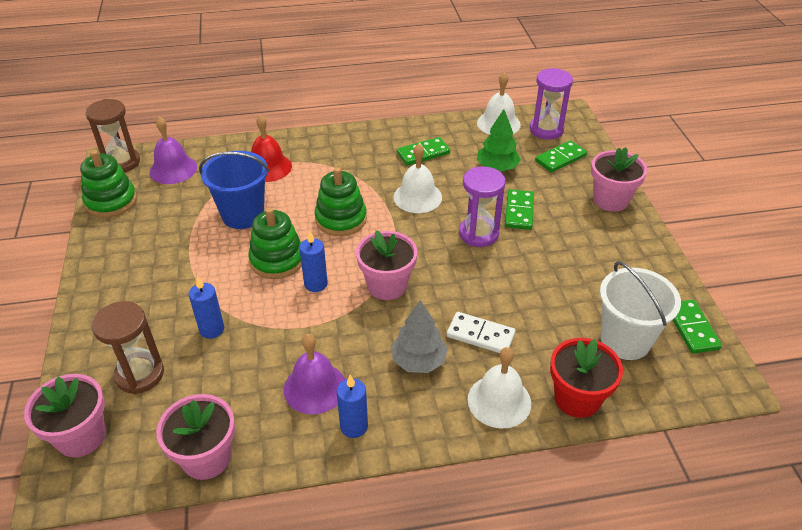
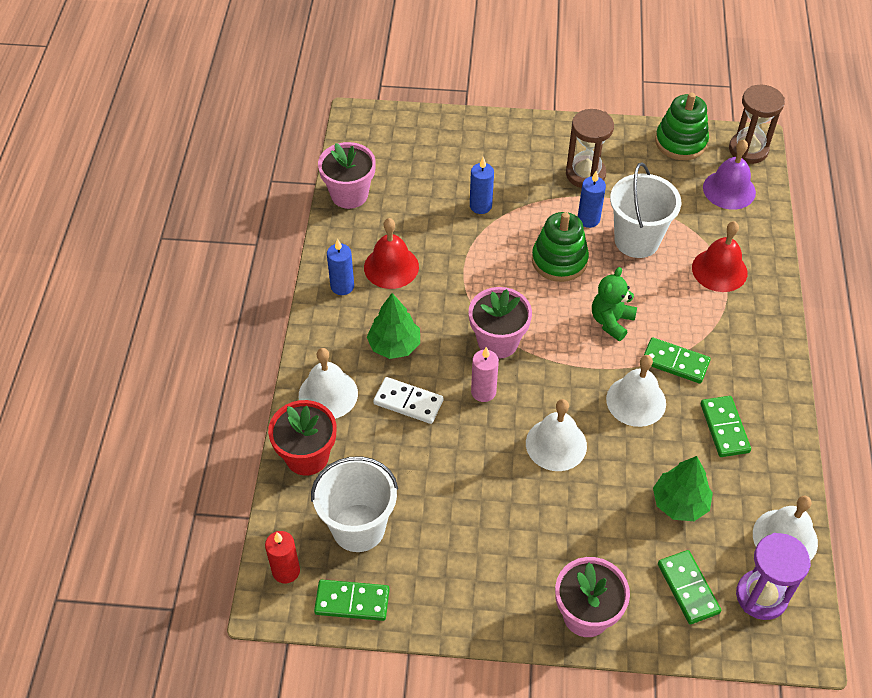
camera: 105 degrees right, 10 degrees up
pink flower pot [24,374,106,458] -> none
brown hourglass [91,301,164,394] -> brown hourglass moved to [566,109,614,188]
blue bucket [199,151,269,229] -> white bucket [610,162,681,258]
purple bell [284,334,345,415] -> red bell [364,218,419,289]
blue candle [299,231,328,292] -> blue candle moved to [578,170,606,228]
green stacking toy [315,167,367,236] -> green teddy bear [592,267,637,341]
grey tree [391,300,448,373] -> green tree [367,293,420,359]
white domino [447,312,516,353] -> white domino turned 75 degrees clockwise [373,377,443,424]
purple hourglass [459,166,506,247] -> white bell [526,399,587,471]
green domino [505,189,534,230] -> green domino moved to [643,337,711,384]
none -> red candle [265,531,300,583]
none -> pink candle [471,347,499,402]

